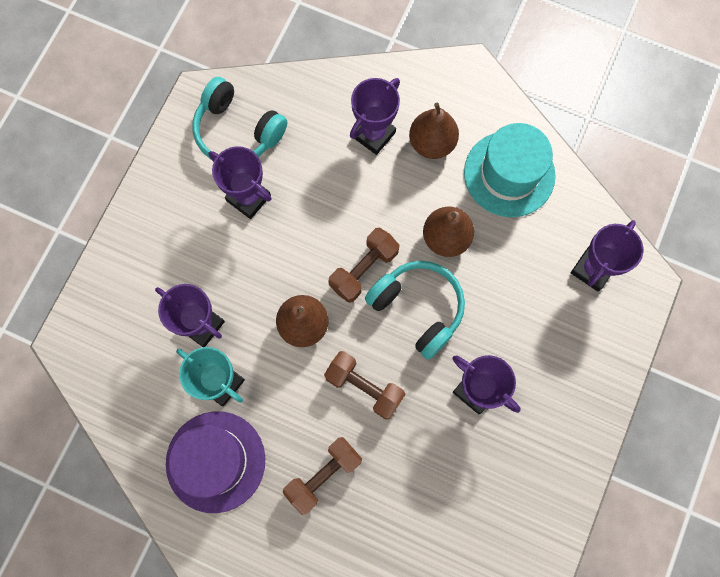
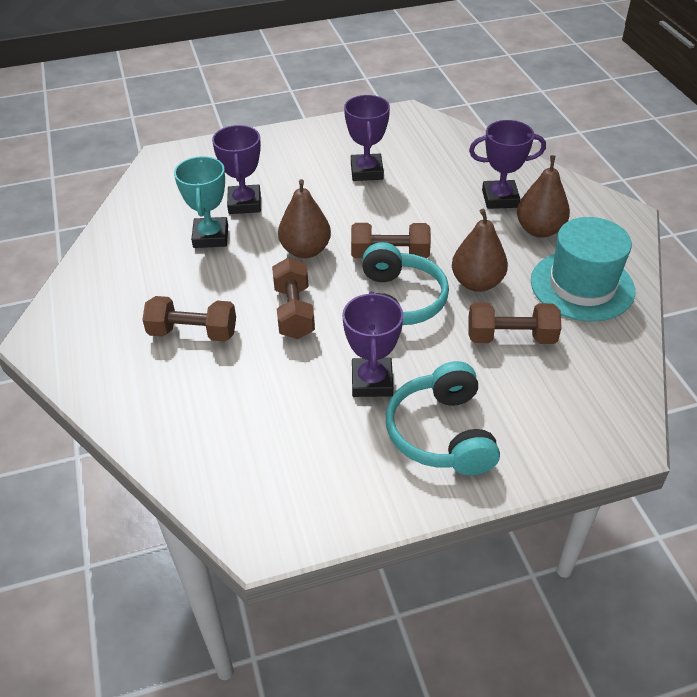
camera: 50 degrees right, 30 degrees down
purple hat [166,411,265,513] -> none
turquoise headphones [192,77,287,159] -> turquoise headphones moved to [386,361,500,475]
purple trophy [571,220,643,291] -> none
none -> brown dumbbell [468,302,561,344]

